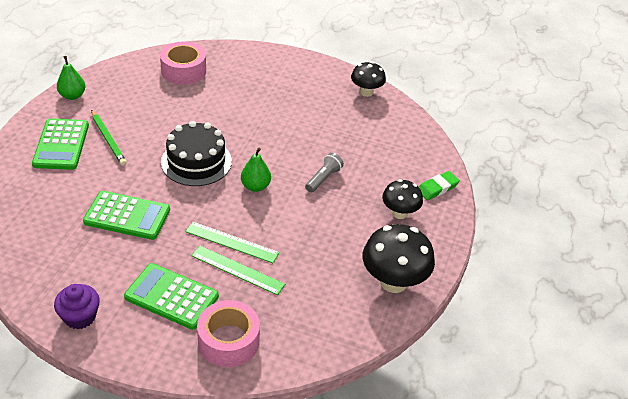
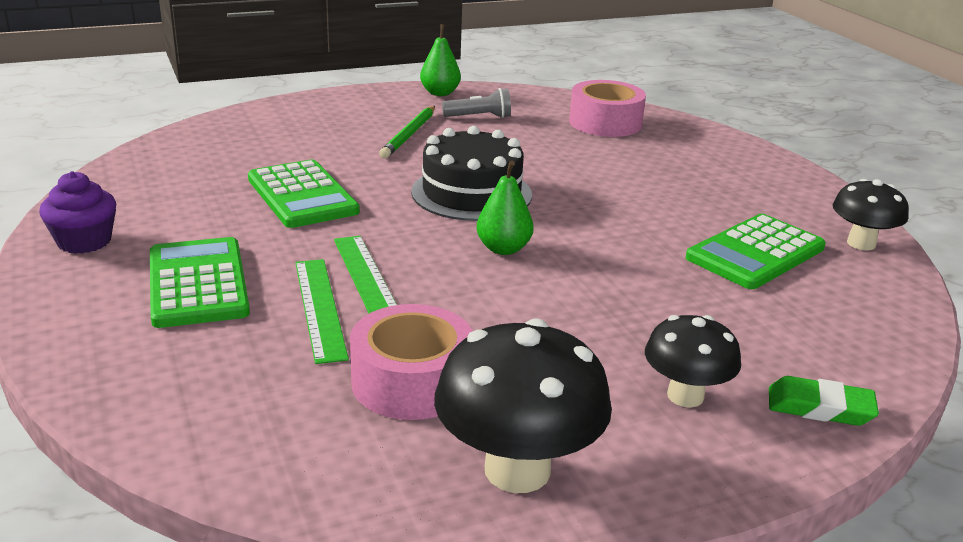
camera: 50 degrees right, 15 degrees down
green calculator [32,118,89,170] -> green calculator moved to [686,214,826,289]
pink tape [197,300,260,367] -> pink tape moved to [350,304,473,420]
grey flashlight [305,153,344,192] -> grey flashlight moved to [442,88,511,118]

